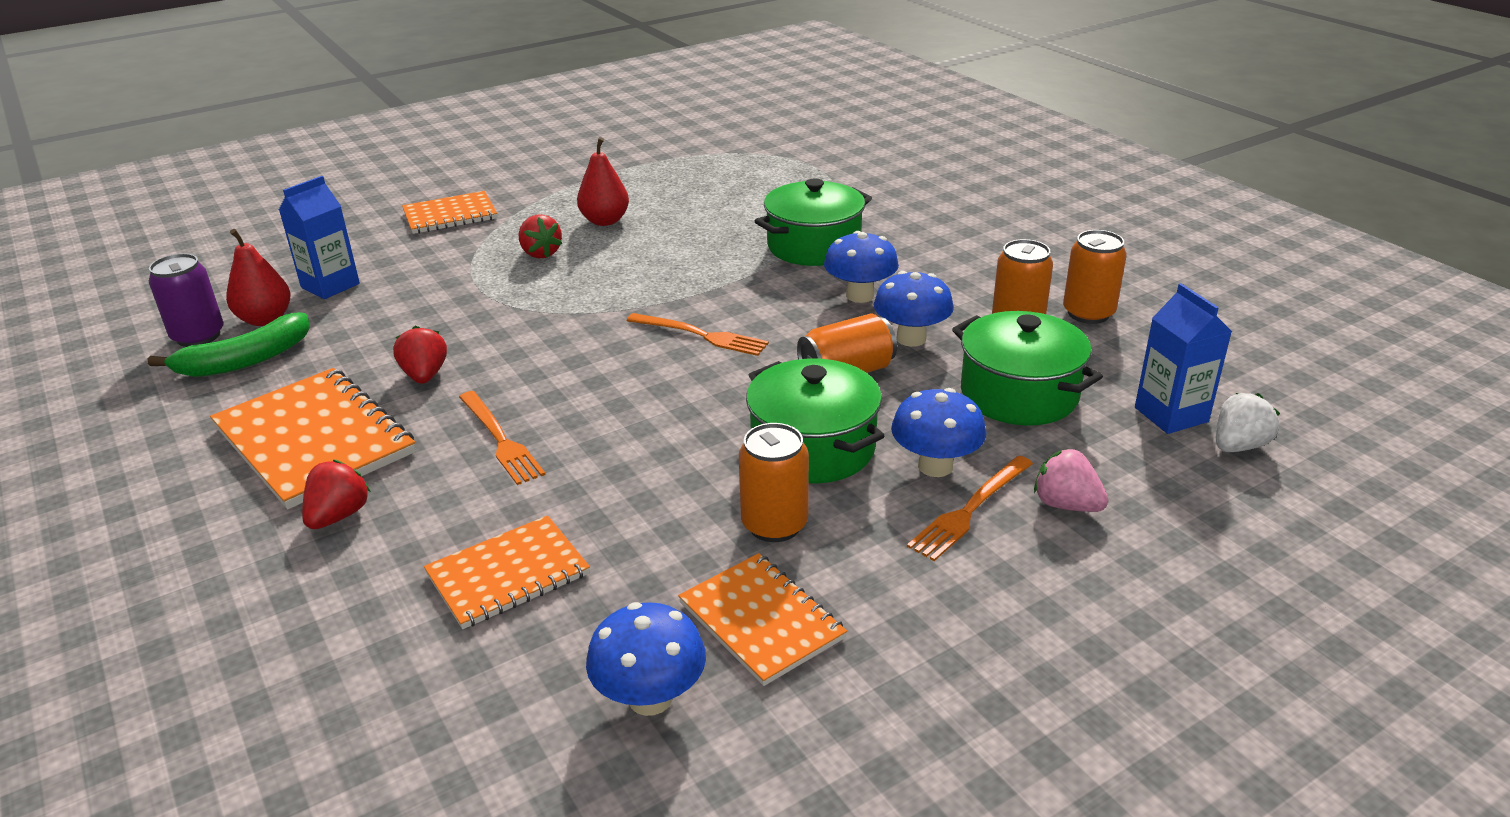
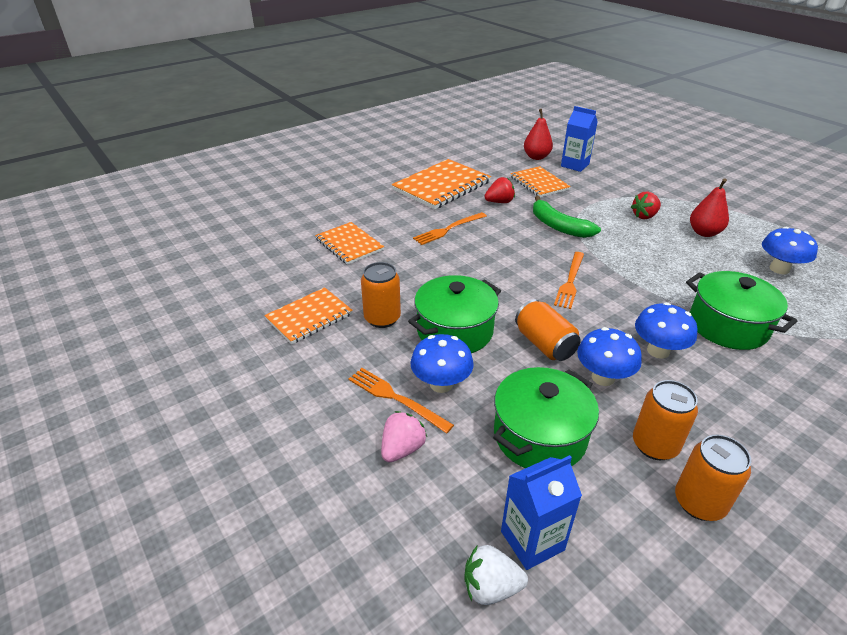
camera: 85 degrees right, 5 degrees up
green banana [148,312,310,377] -> green banana moved to [533,196,601,238]
purple can [149,253,224,347] -> none
red strawberry [302,460,371,529] -> none
orange notebook [402,191,497,234] -> orange notebook moved to [510,166,571,197]
blue mushroom [586,602,706,716] -> blue mushroom moved to [762,227,818,274]
white strawberry [1216,393,1280,452] -> white strawberry turned 135 degrees clockwise [464,545,528,605]

